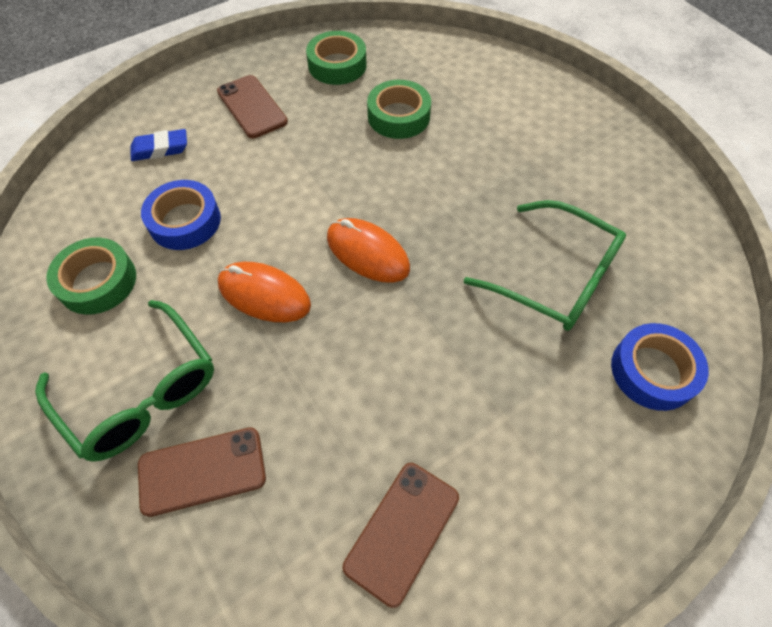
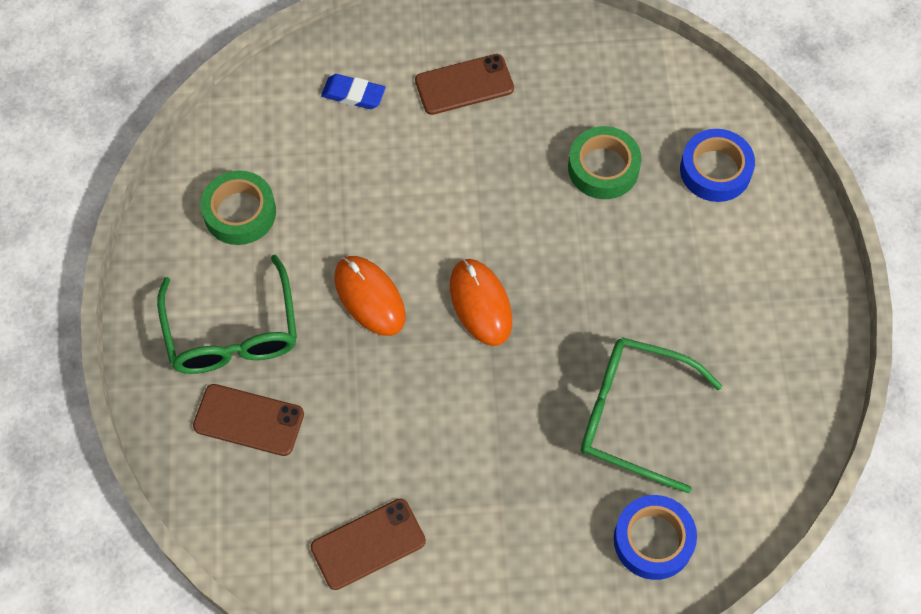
camera: 30 degrees right, 5 degrees up
blue tape [141,180,221,250] -> blue tape moved to [680,129,755,202]
brown phone [217,75,288,138] -> brown phone turned 75 degrees clockwise [415,54,514,115]
green tape [306,31,367,85] -> none
green glasses [464,200,626,331] -> green glasses turned 135 degrees clockwise [581,337,723,493]

